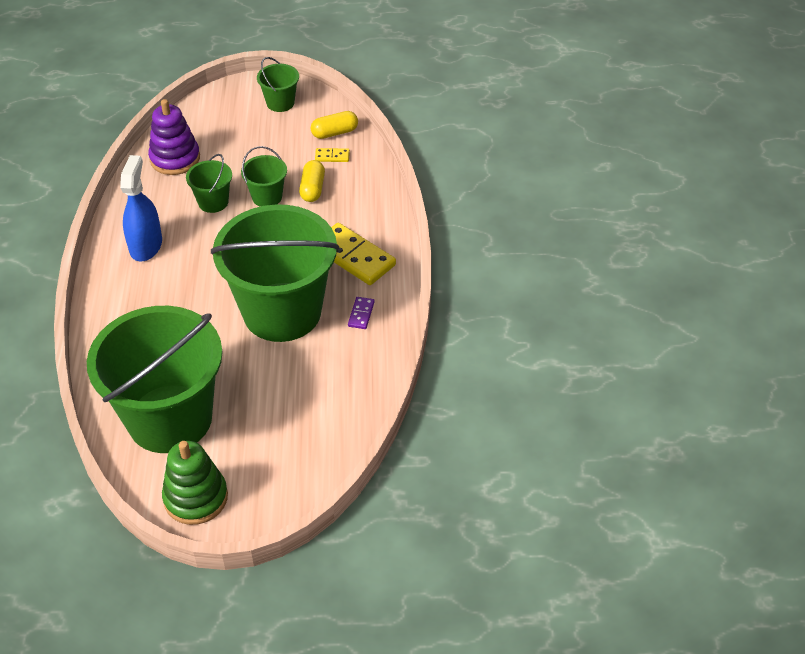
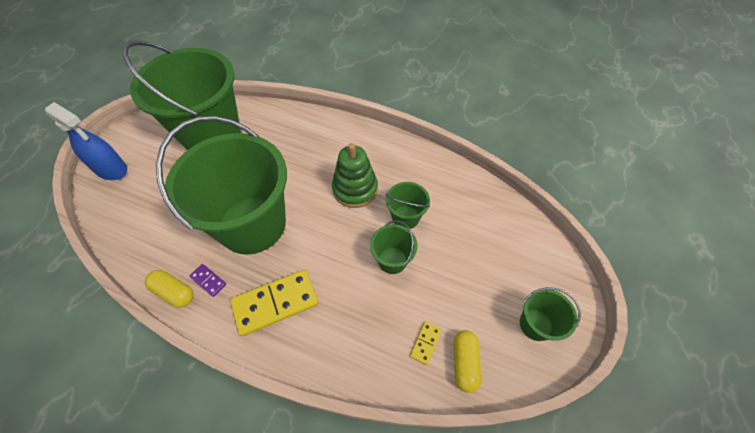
camera: 115 degrees right, 10 degrees up
blue spray bottle [120,155,162,261] -> blue spray bottle moved to [45,102,127,180]
purple stacking toy [148,99,200,175] -> none
green stacking toy [162,441,228,525] -> green stacking toy moved to [332,143,378,208]
yellow capsule [299,160,325,202] -> yellow capsule moved to [145,270,194,308]

